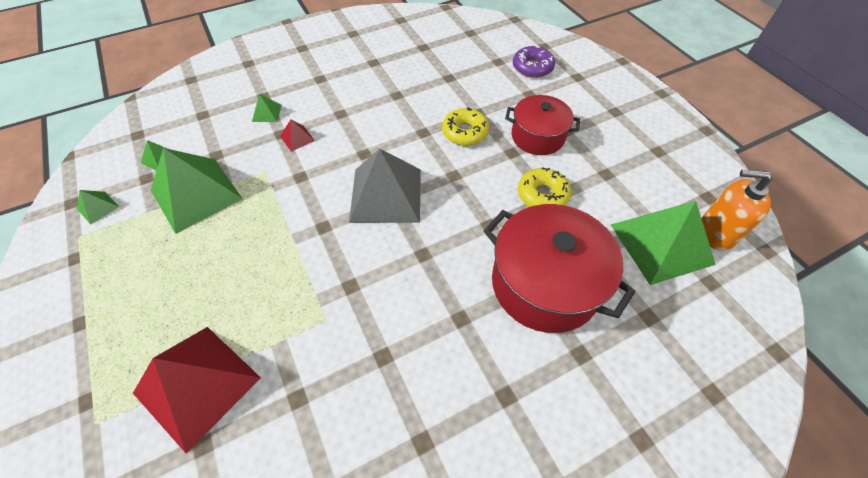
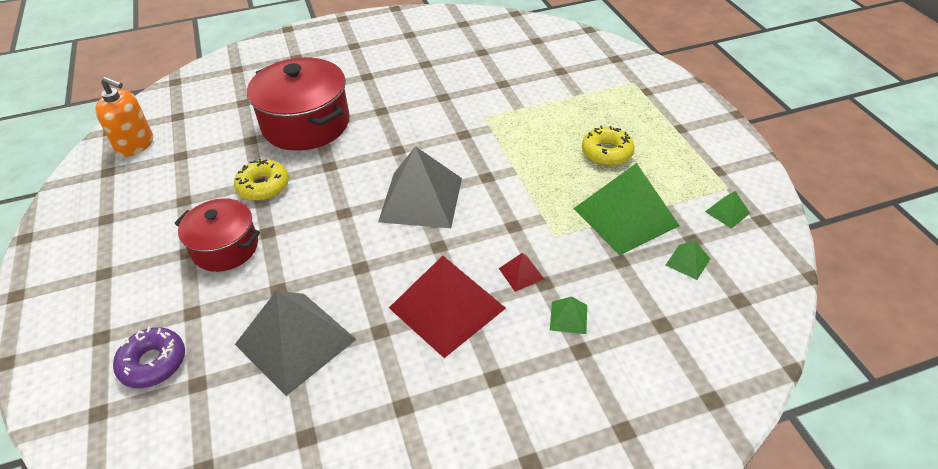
camera: 170 degrees left, 10 degrees down
red pyramid [133,327,261,453] -> red pyramid moved to [389,256,506,358]
yellow donut [442,107,489,146] -> yellow donut moved to [582,126,635,166]
green pyramid [611,201,716,285] -> none
none -> grey pyramid [235,290,357,396]

